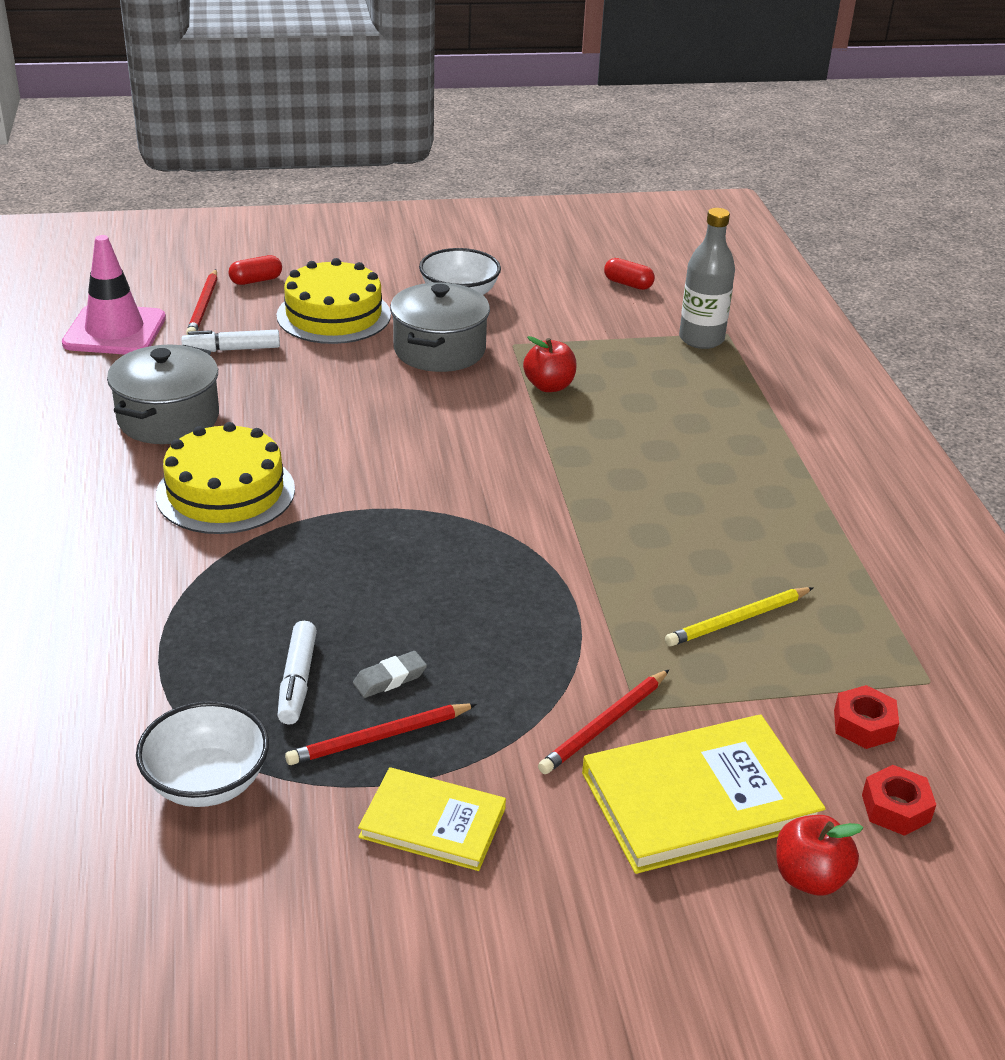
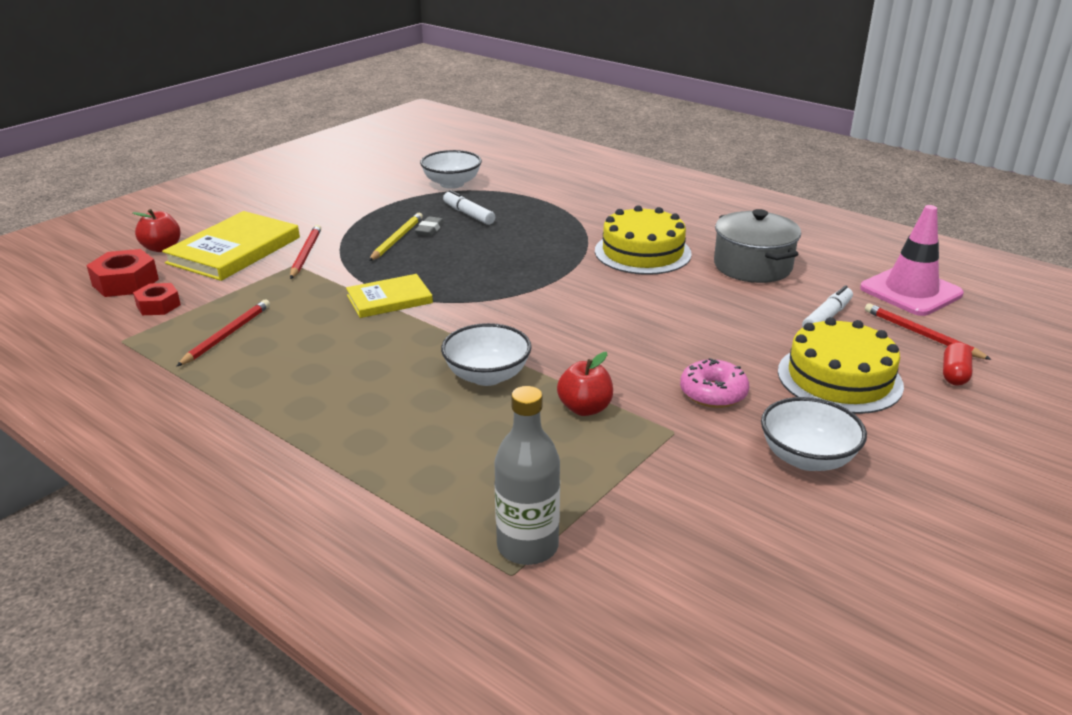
camera: 140 degrees right, 5 degrees down
red pencil [285,703,477,765] -> red pencil moved to [176,300,270,367]
yellow book [358,767,506,871] -> yellow book moved to [346,274,433,318]
grey pot [390,283,490,372] -> pink donut [680,358,749,408]
red capsule [604,258,655,290] -> none
yellow pencil [665,587,814,646] -> yellow pencil moved to [369,213,423,261]
red nut [862,765,936,836] -> red nut [86,249,159,297], size x1.52
none -> white bowl [441,323,532,386]

